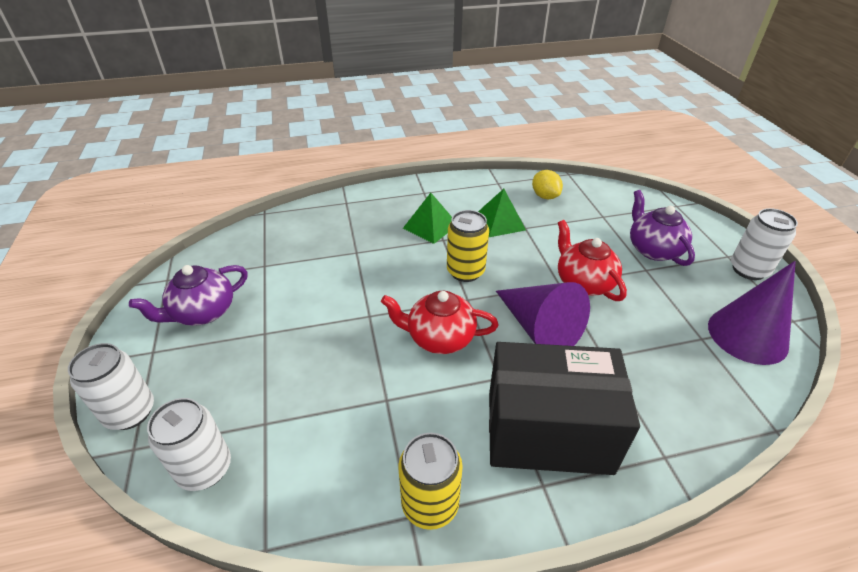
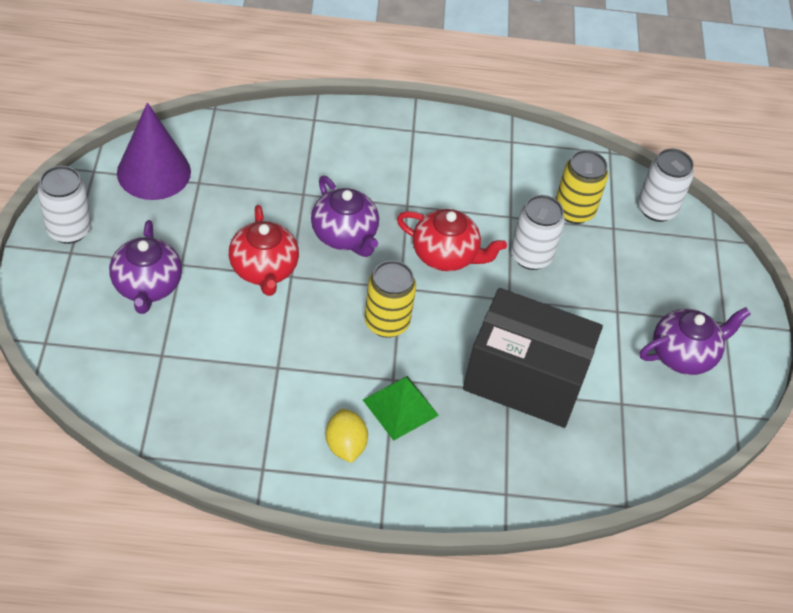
camera: 170 degrees left, 10 degrees up
white can [68,343,154,430] -> white can moved to [511,195,565,270]
yellow can [398,433,463,530] -> yellow can moved to [556,150,608,224]
green pyramid [478,189,526,237] -> none
black box [489,342,640,475] -> black box moved to [463,288,603,428]
purple cone [496,282,590,346] -> purple teapot [311,176,379,257]
yellow lemon [532,170,563,199] -> yellow lemon moved to [325,409,368,463]

